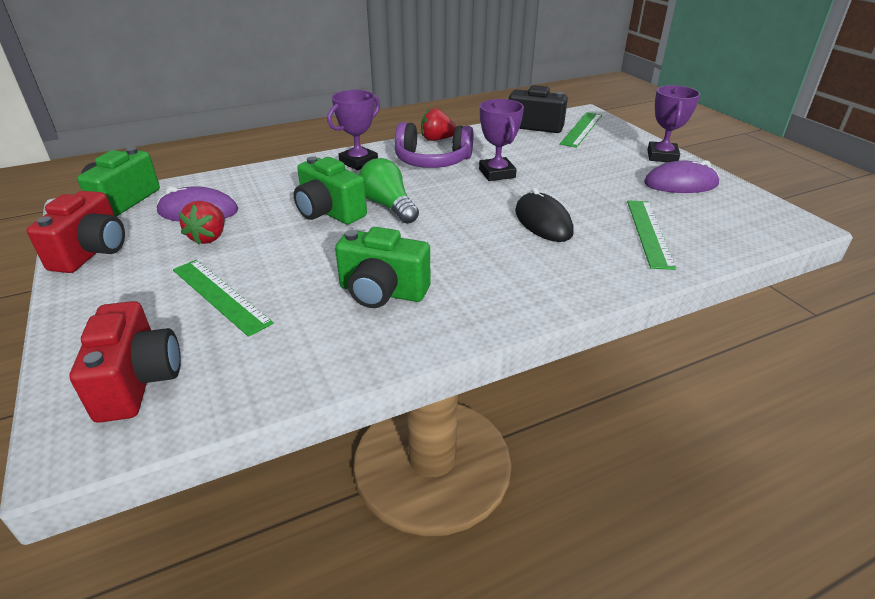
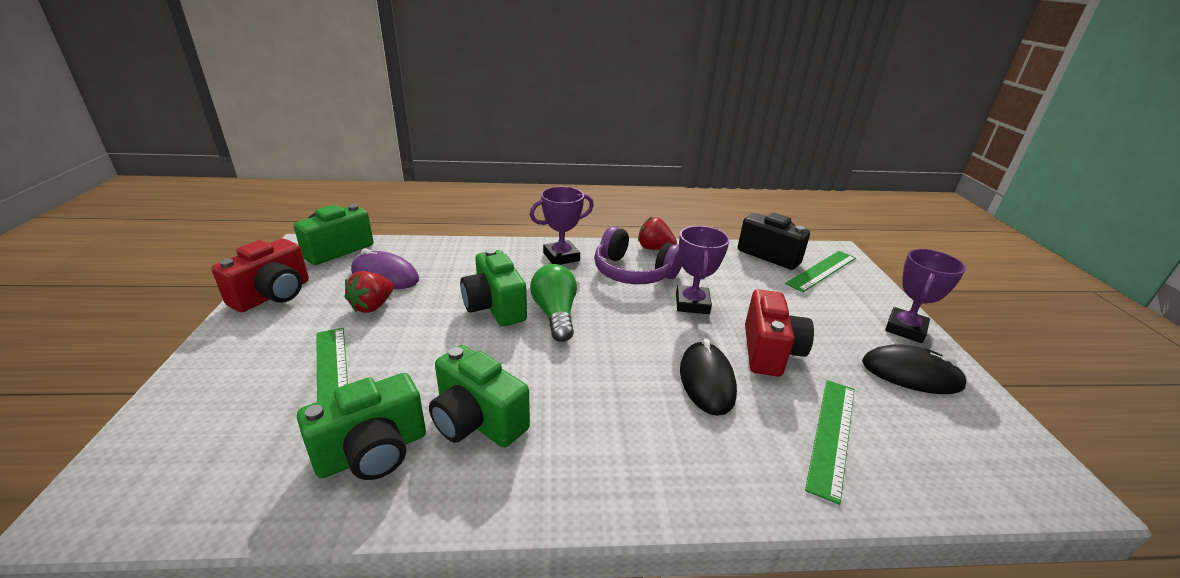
camera: 20 degrees right, 5 degrees down
red camera [70,301,181,423] -> red camera moved to [745,289,814,376]
purple mouse [644,160,719,193] -> black mouse [862,345,967,394]
none -> green camera [297,373,426,480]

